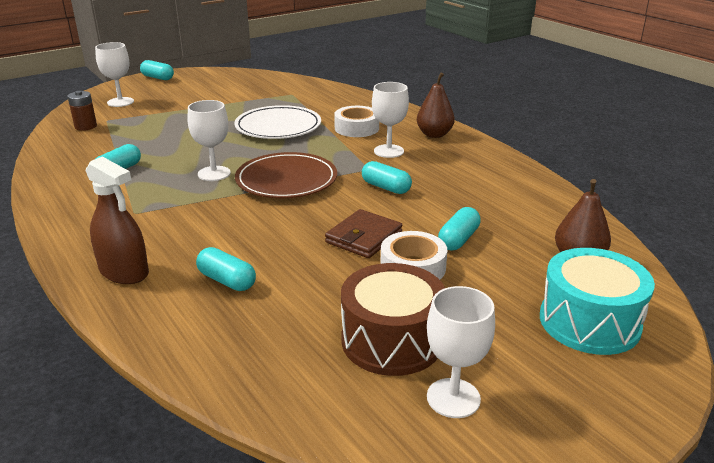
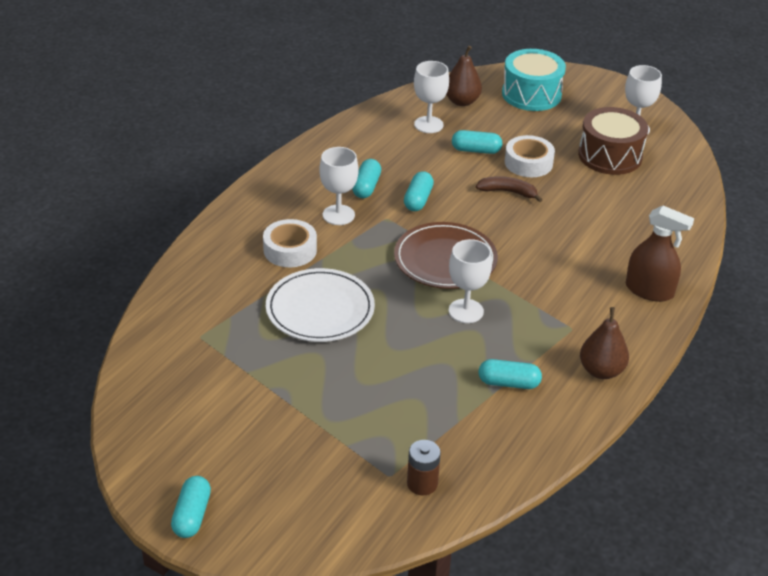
camera: 115 degrees left, 10 degrees up
brown spray bottle [86,156,149,284] -> brown spray bottle turned 105 degrees clockwise [626,206,694,302]
white goblet [95,42,134,107] -> white goblet moved to [414,61,449,133]
turquoise capsule [196,247,256,291] -> turquoise capsule moved to [352,159,381,198]
brown wallet [325,209,402,258] -> brown banana [476,176,543,202]
brown pear [417,73,455,138] -> brown pear moved to [580,307,629,379]

